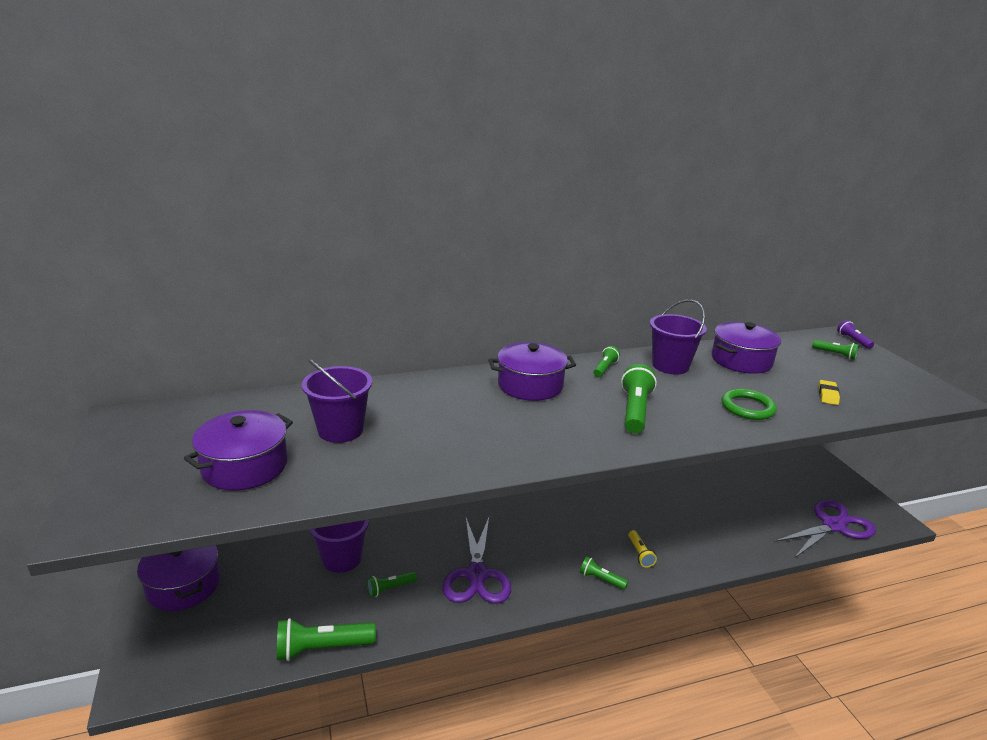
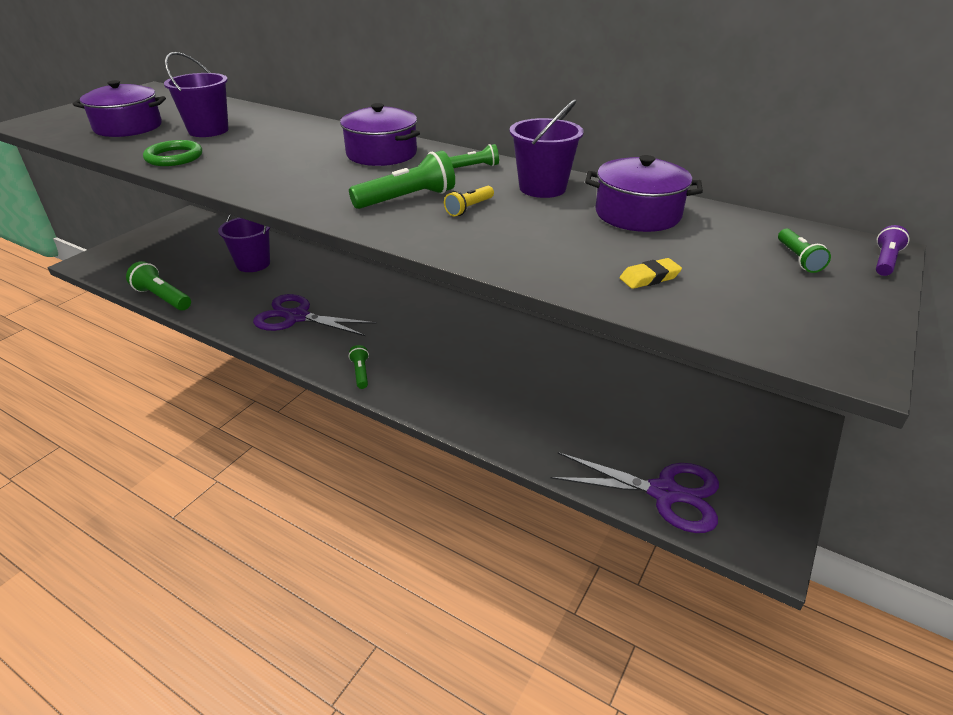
camera: 50 degrees right, 10 degrees up
purple pot [137,545,220,611] -> none
green flashlight [367,571,417,597] -> none
purple scissors [443,517,511,604] -> purple scissors turned 60 degrees clockwise [253,294,377,336]
yellow flashlight [629,530,657,568] -> yellow flashlight moved to [444,186,494,216]
green ring [722,389,777,420] -> green ring moved to [143,140,202,166]

